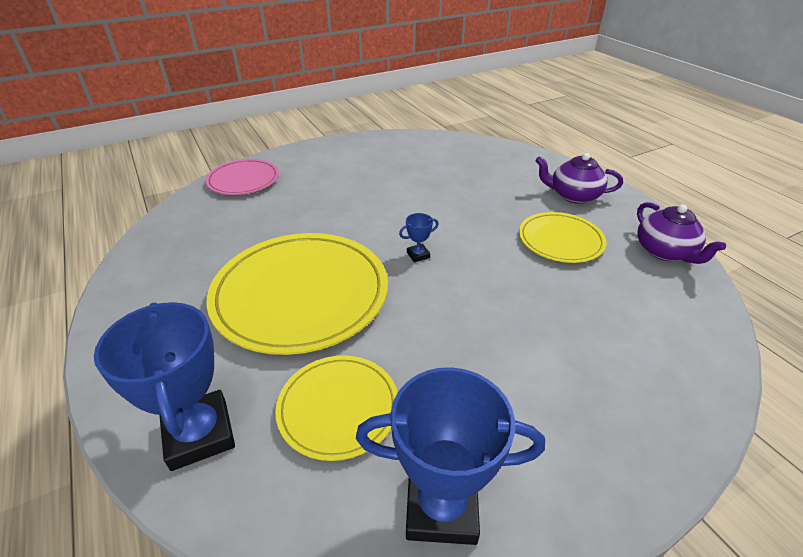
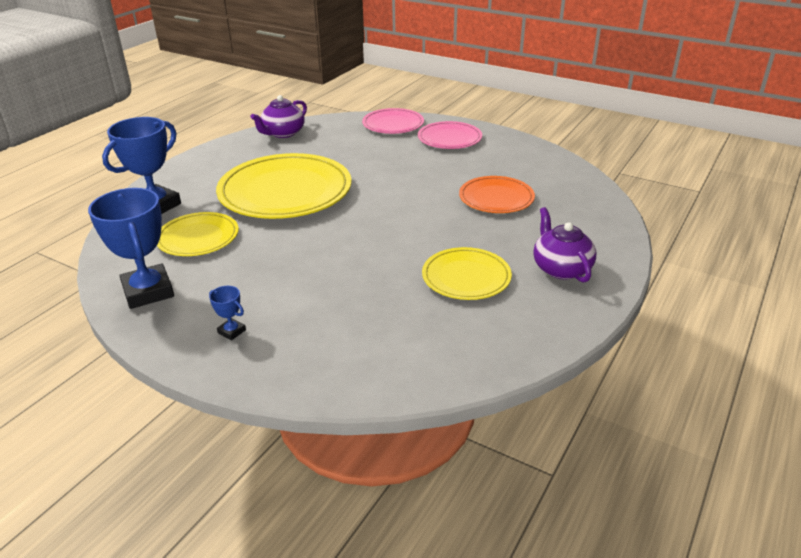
camera: 60 degrees right, 5 degrees down
blue trophy [399,213,439,262] -> blue trophy moved to [209,286,246,340]
purple teapot [637,202,726,264] -> purple teapot moved to [250,95,307,138]
none -> pink plate [418,121,482,149]
none -> orange plate [459,176,535,213]

